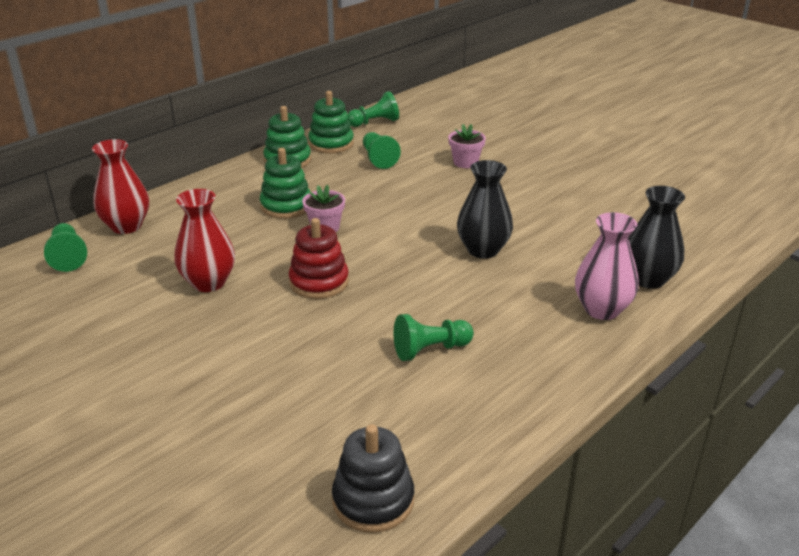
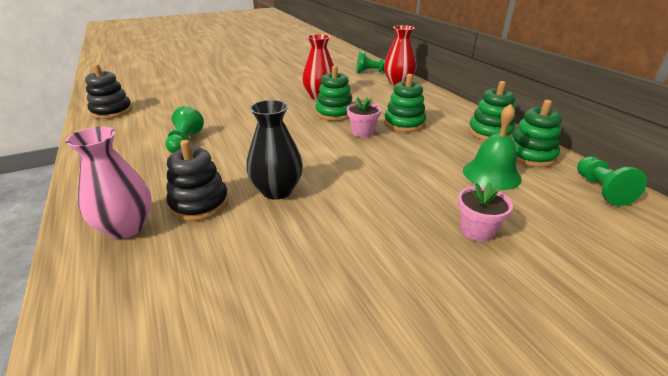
camera: 110 degrees right, 0 degrees up
red stacking toy [289,218,349,299] -> none
green pawn [363,132,401,169] -> green bell [463,104,522,190]
black vase [628,186,685,289] -> none
none -> black stacking toy [166,140,229,221]
none -> green stacking toy [315,65,354,121]

